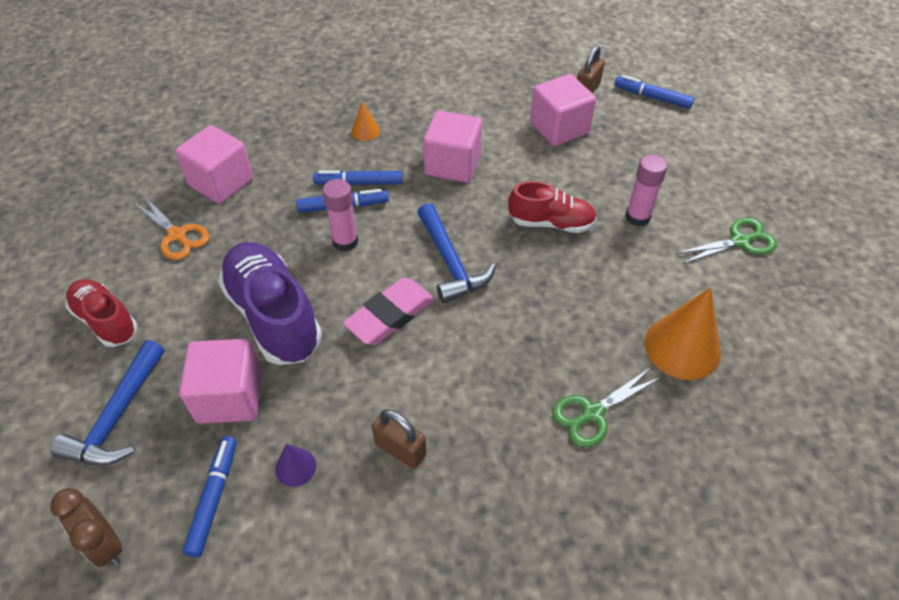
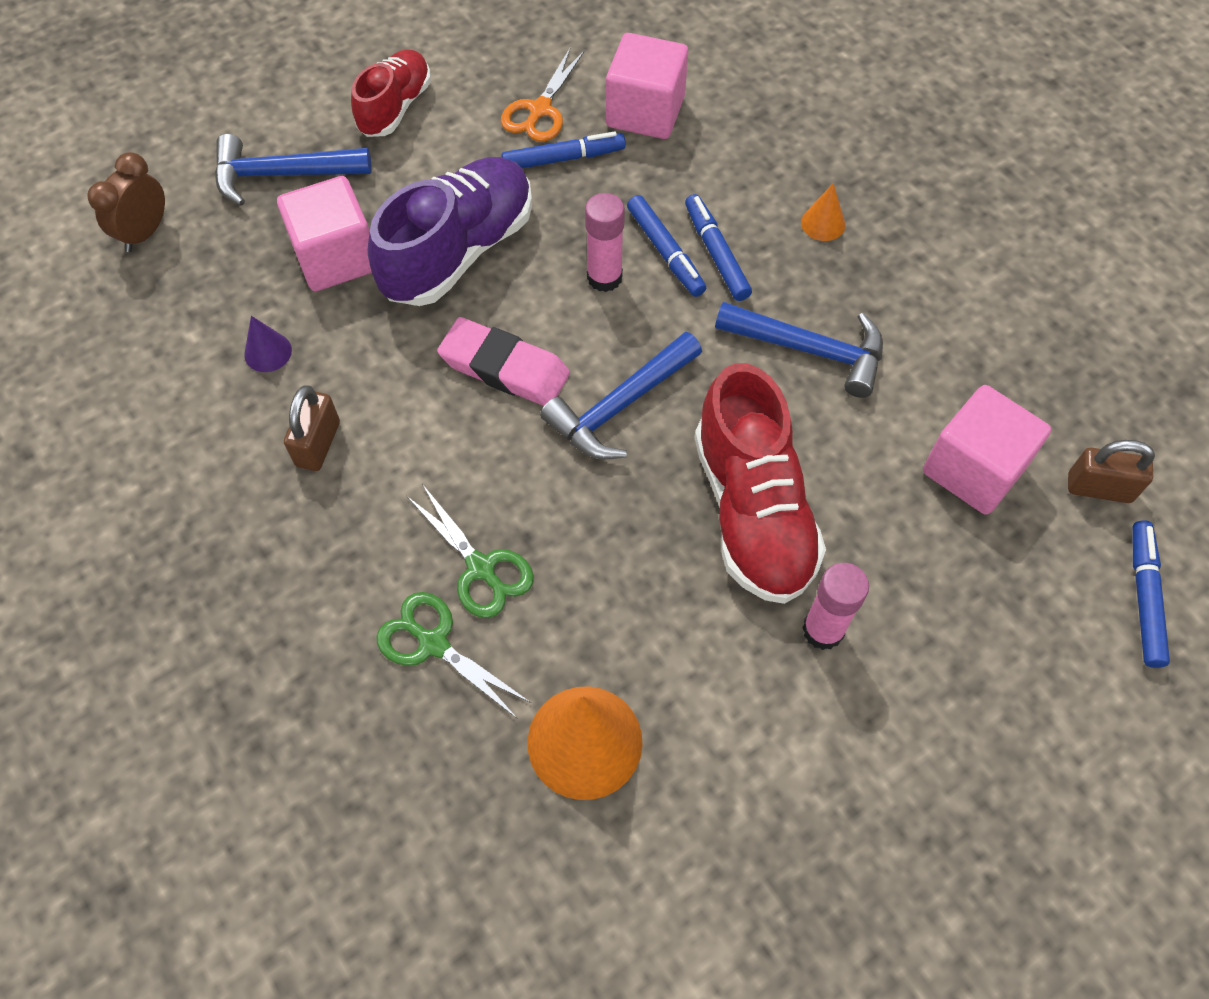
camera: 70 degrees right, 10 degrees up
blue marker [183,436,237,557] -> blue marker moved to [501,131,626,168]
pink cube [423,110,482,183] -> blue hammer [715,302,883,398]
red shoe [508,181,597,233] -> red shoe [694,363,826,604], size x1.63
green scissors [676,218,777,264] -> green scissors moved to [407,484,534,618]

